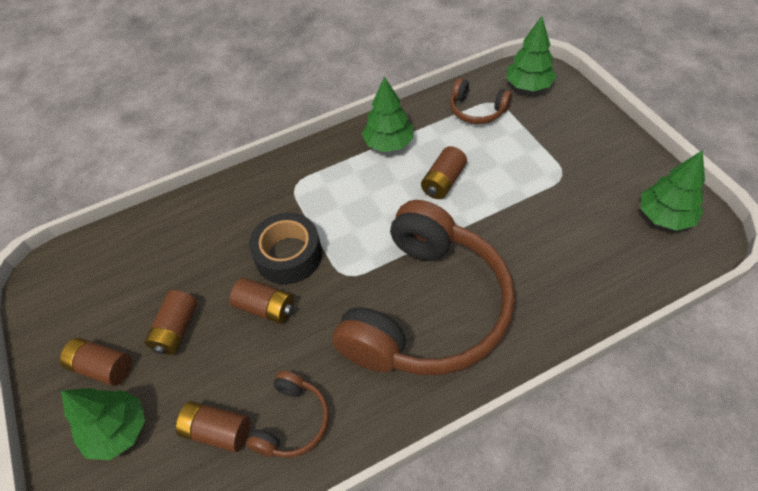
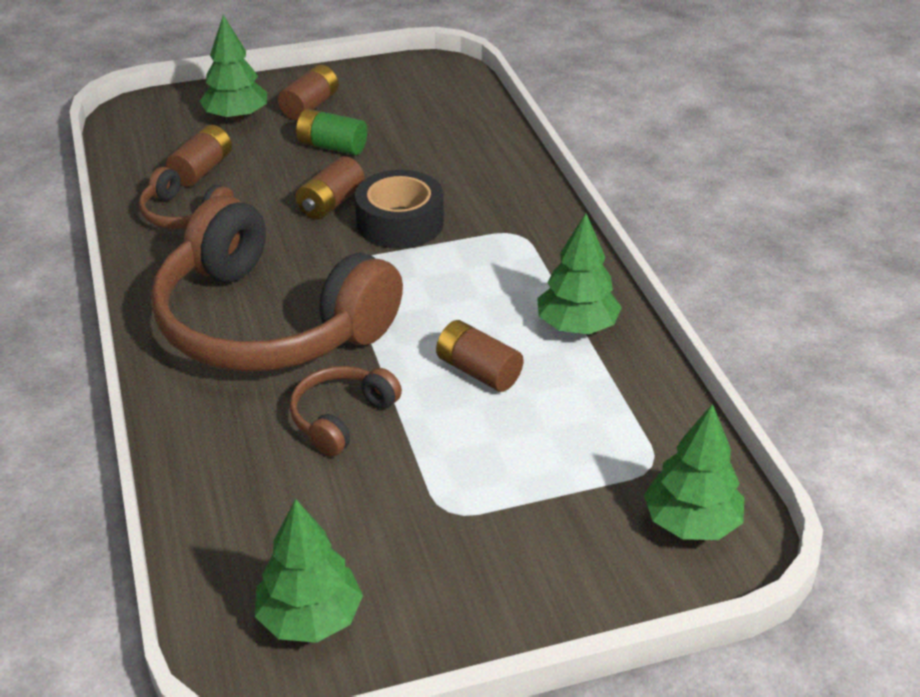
camera: 95 degrees right, 15 degrees down
brown battery [144,290,198,355] -> green battery [296,109,367,155]
brown headphones [450,78,512,124] -> brown headphones moved to [290,366,402,457]

